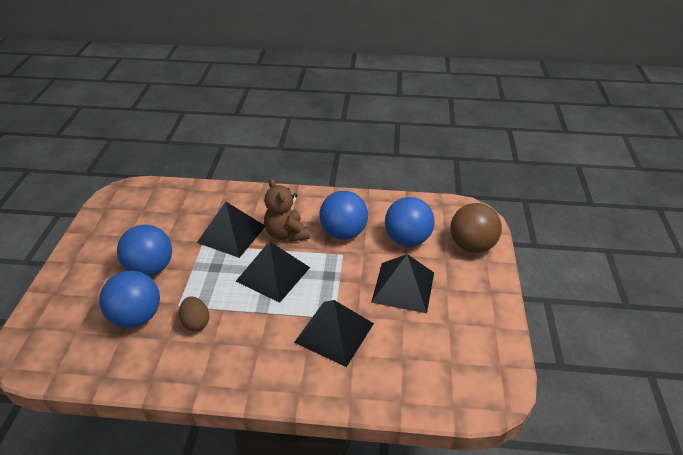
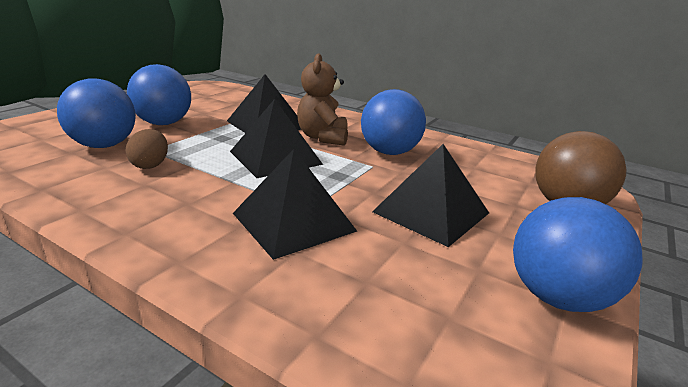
camera: 25 degrees right, 15 degrees down
blue ball [385,197,435,247] -> blue ball moved to [513,197,643,312]

